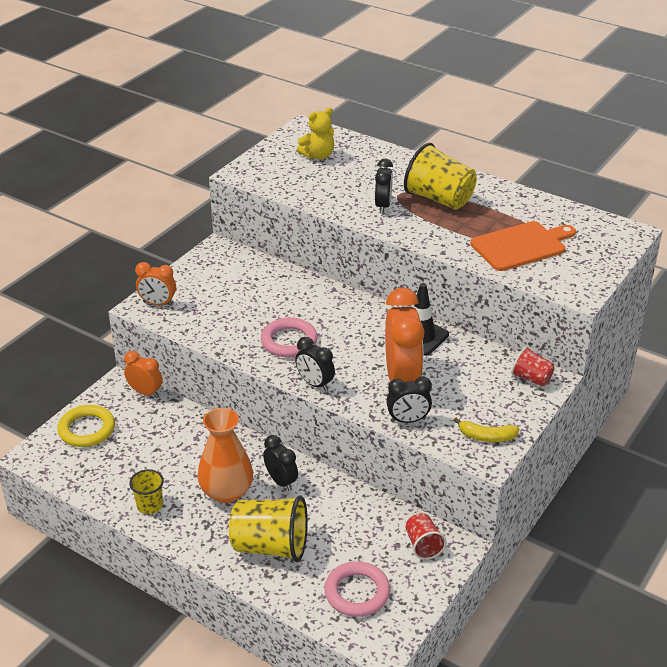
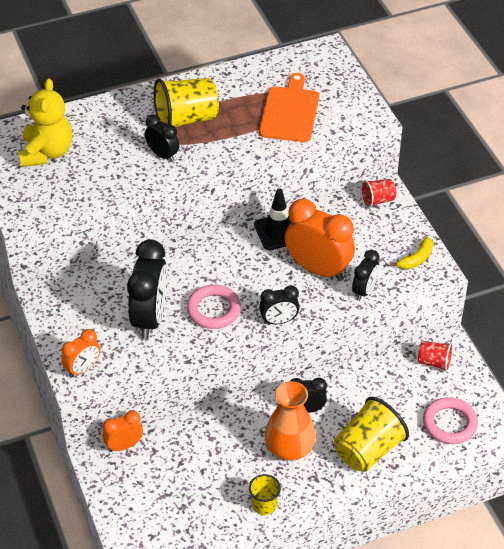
camera: 55 degrees left, 10 degrees up
yellow ring [58,405,115,447] -> none
yellow teddy bear [297,108,334,159] -> yellow teddy bear [19,78,72,167], size x1.52
none -> black clock [127,240,168,339]

